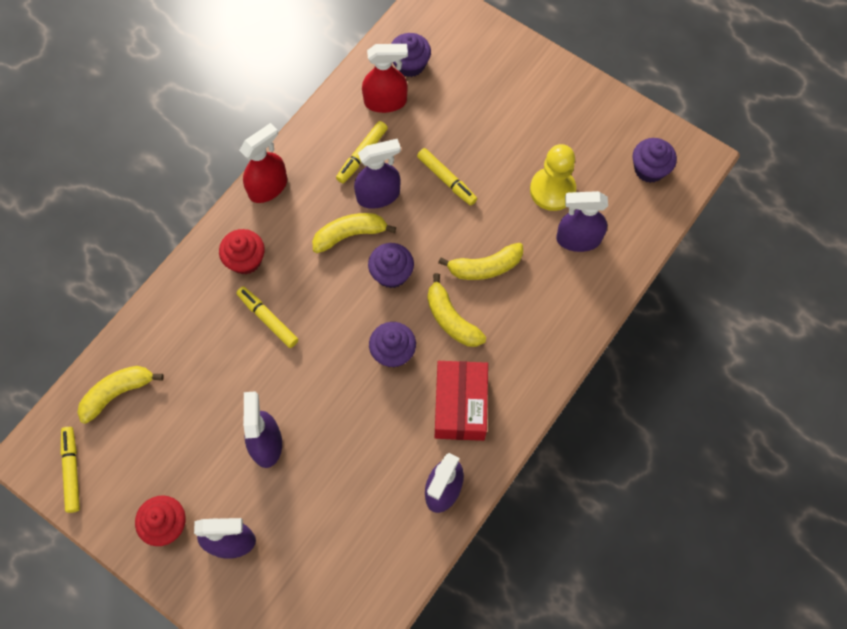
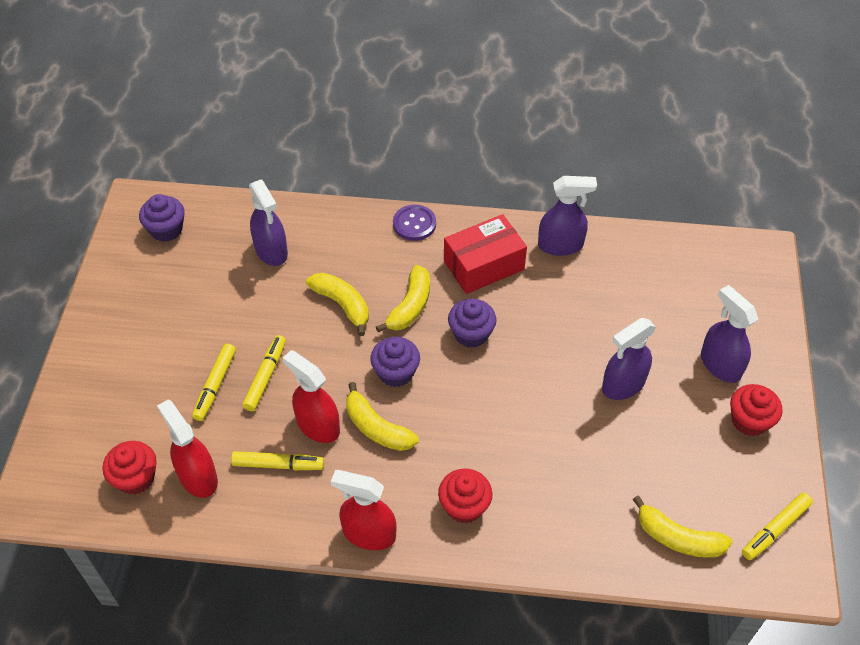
camera: 120 degrees left, 15 degrees down
yellow marker [236,286,298,348] -> yellow marker moved to [192,344,236,421]
purple spray bottle [354,139,401,209] -> red spray bottle [283,350,340,443]
purple cupcake [391,33,431,77] -> red cupcake [103,441,157,495]
yellow pawn [530,144,576,211] -> none
none -> purple button [393,204,436,241]

